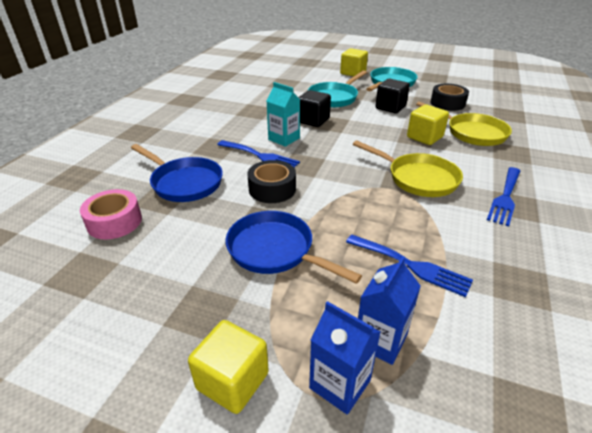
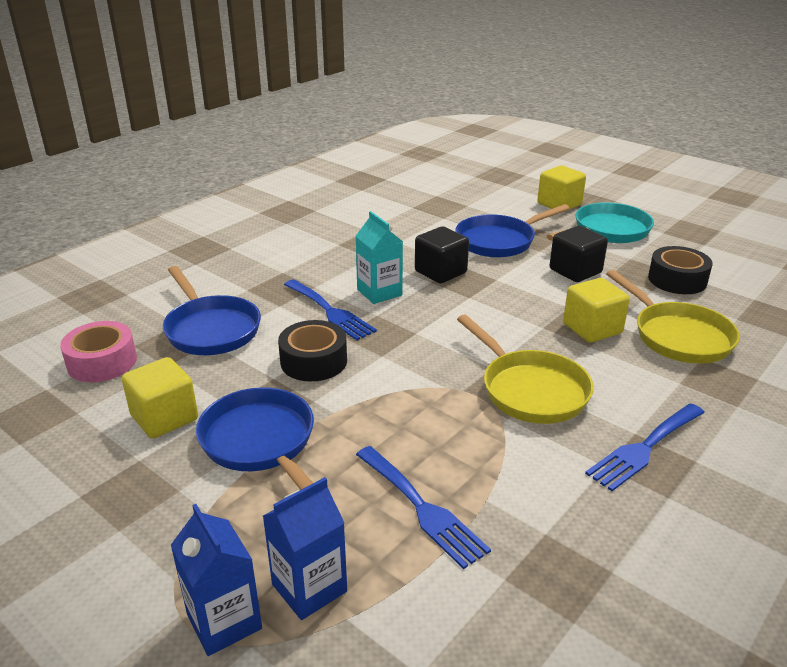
camera: 20 degrees right, 5 degrees down
yellow cube [188,320,269,414] -> yellow cube moved to [122,357,198,439]
turquoise pan [308,70,367,108] -> blue pan [456,204,570,258]

